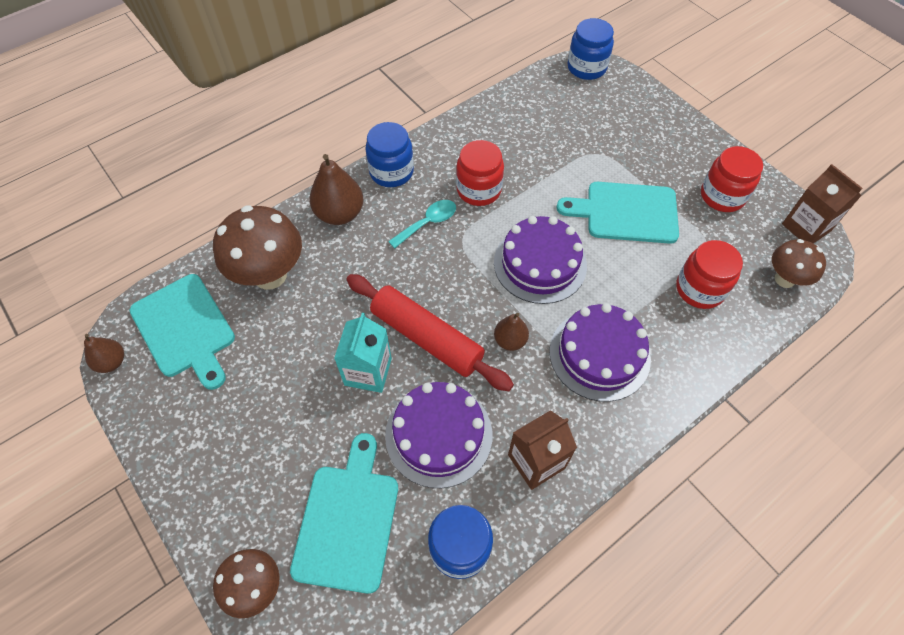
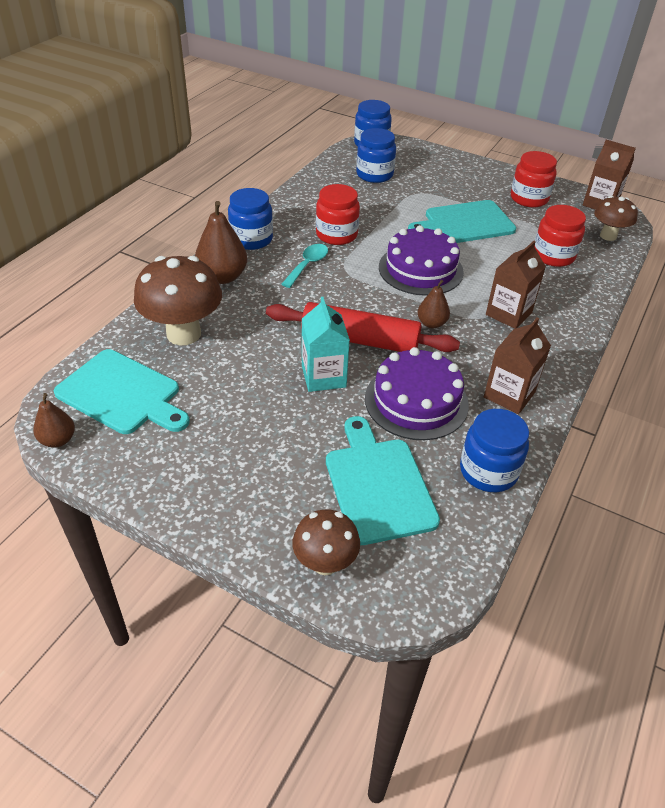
camera: 25 degrees left, 15 degrees down
purple cake [549,303,651,402] -> brown carton [486,241,546,329]
none -> blue jar [356,128,396,183]

